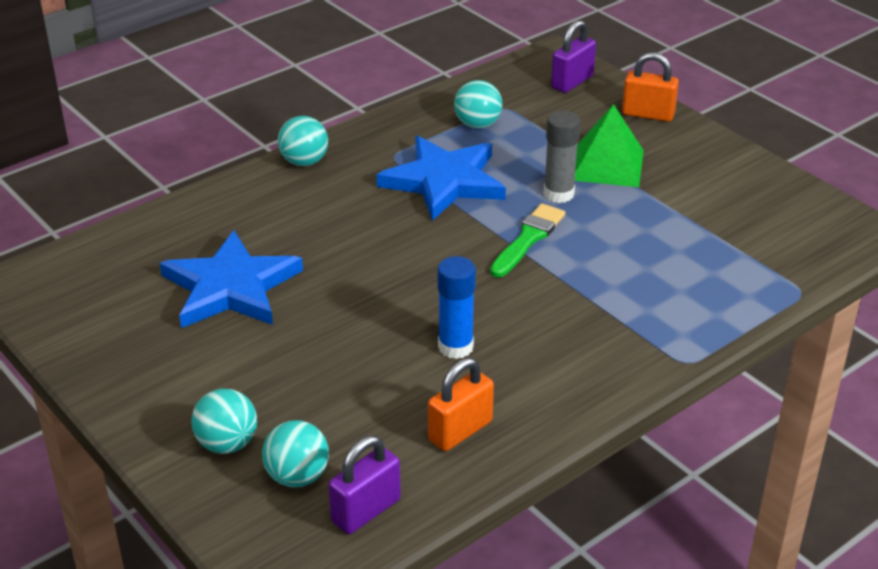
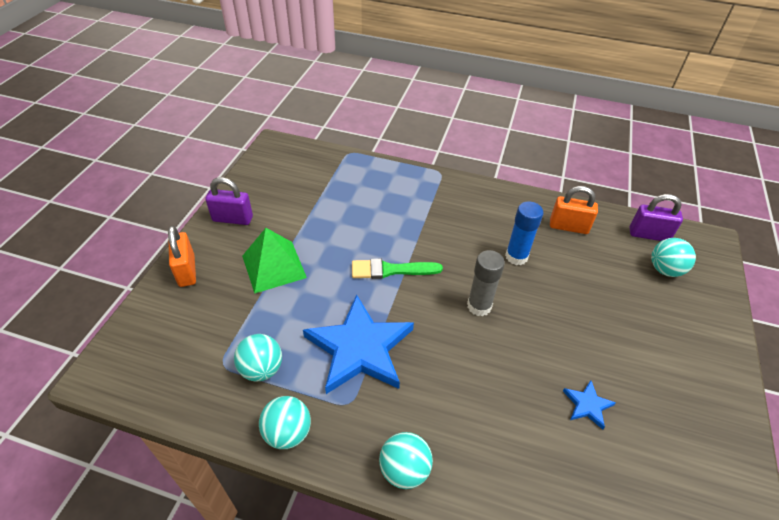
camera: 125 degrees left, 10 degrees up
blue star [160,230,303,328] -> blue star [563,380,616,429], size x0.43
turquoise ball [192,389,257,454] -> turquoise ball moved to [259,396,311,449]
grey glue stick [543,111,580,203] -> grey glue stick moved to [467,250,505,316]
purple padlock [551,20,596,93] -> purple padlock moved to [205,177,253,225]

